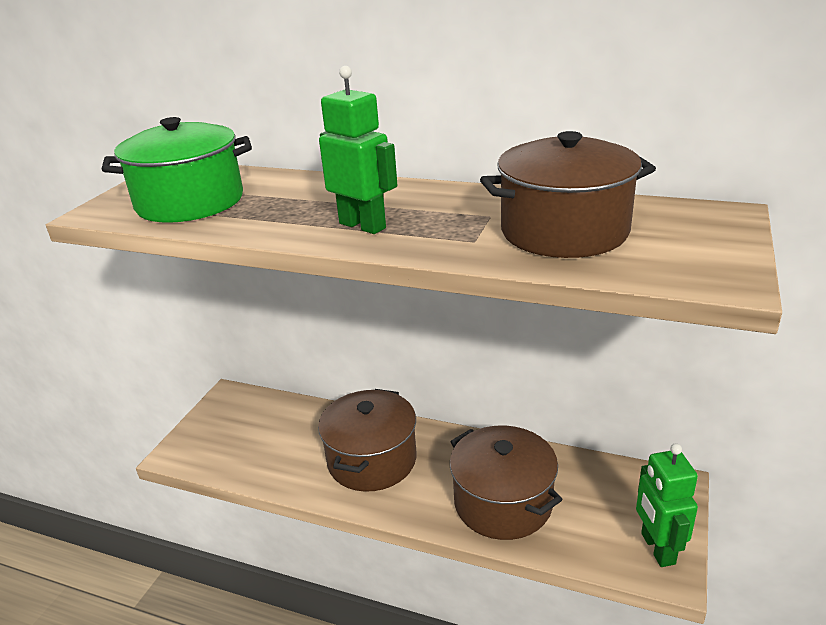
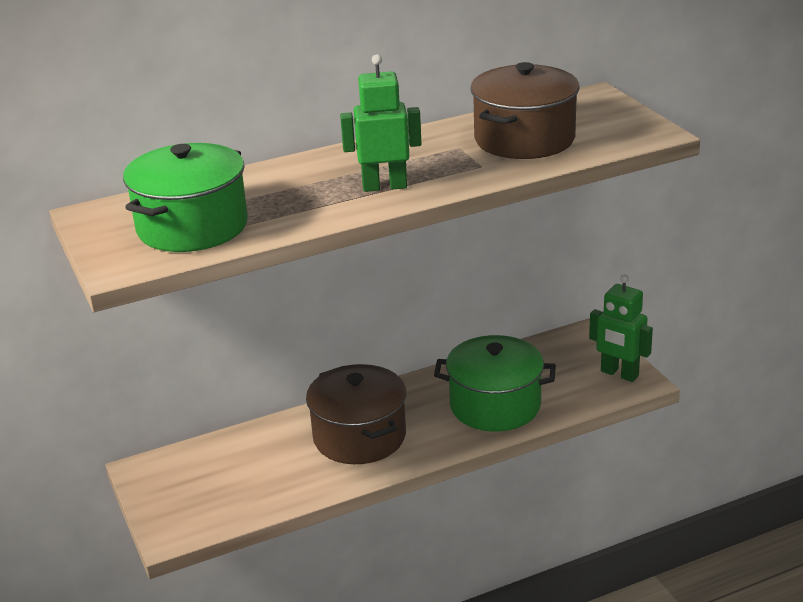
camera: 45 degrees left, 0 degrees up
brown pot [450,425,563,540] -> green pot [434,335,556,431]

